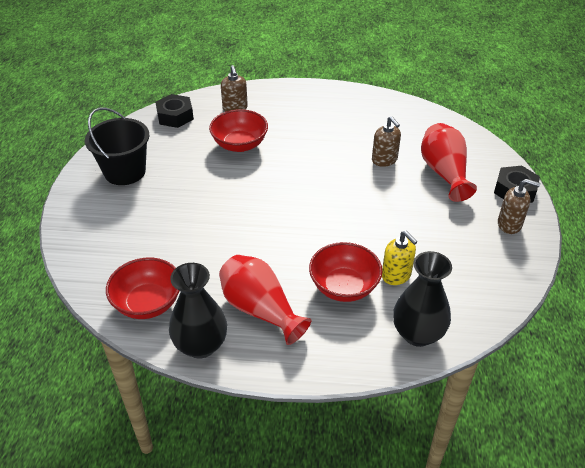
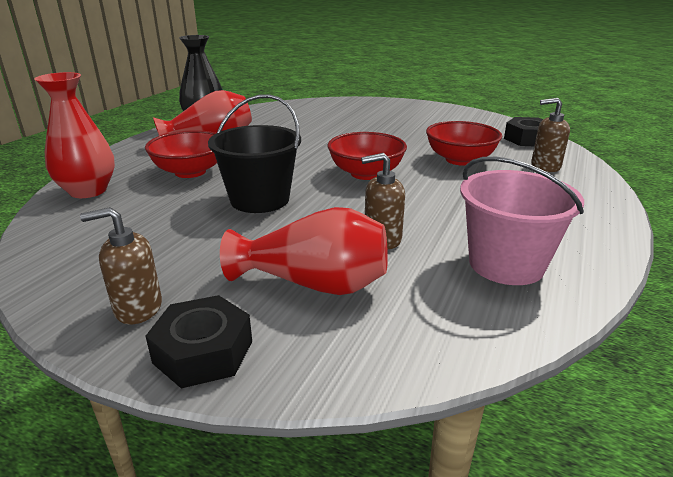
camera: 110 degrees right, 15 degrees down
black bucket [85,107,149,185] -> black bucket moved to [208,94,301,213]
red bowl [106,258,179,319] -> red bowl moved to [327,132,407,180]
yellow soap dispenser [382,231,418,285] -> none
black vase [393,251,452,347] -> red vase [34,72,115,198]
brown soap dispenser [498,179,540,234] -> brown soap dispenser turned 45 degrees clockwise [80,207,162,324]
none -> pink bucket [460,157,584,285]

